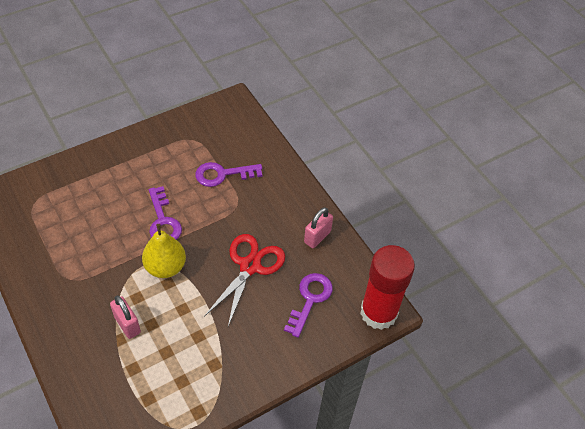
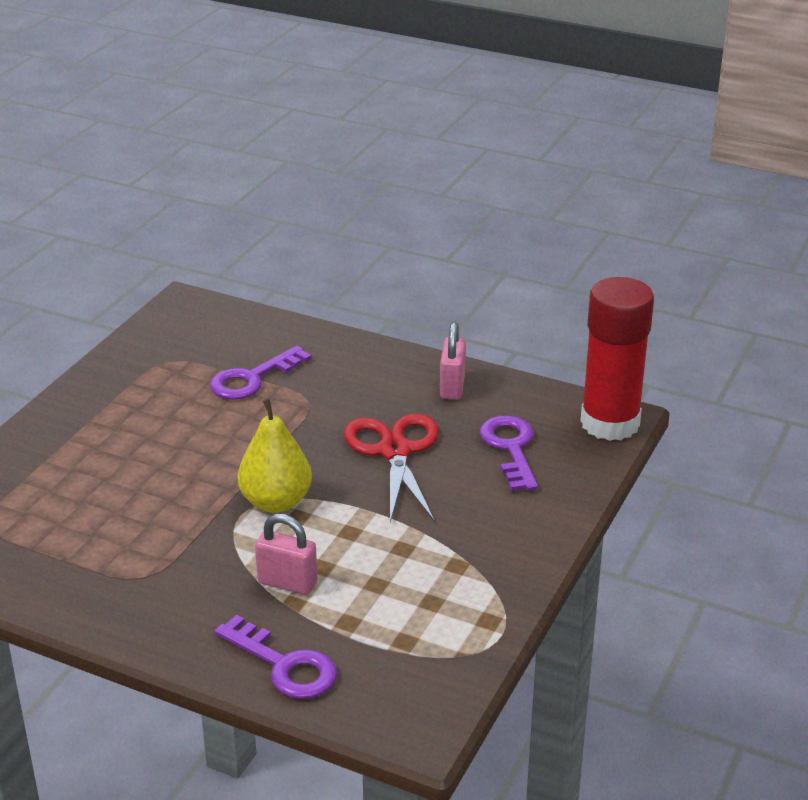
camera: 30 degrees left, 20 degrees down
purple key [149,186,182,240] -> purple key moved to [215,615,337,699]

